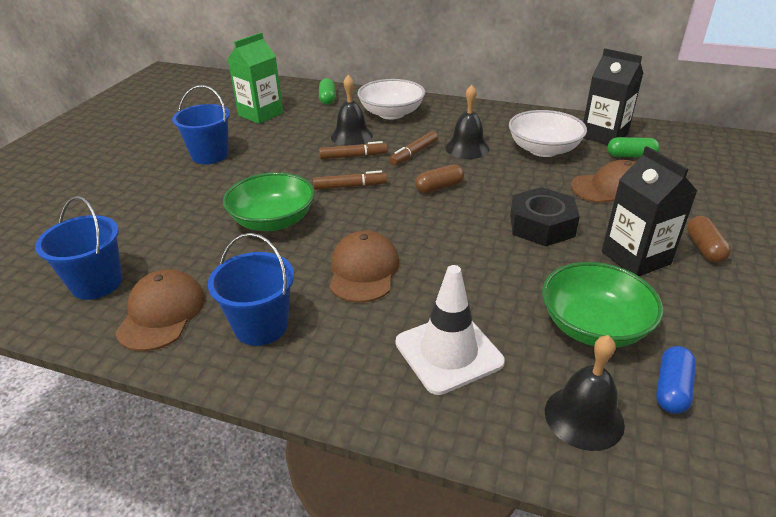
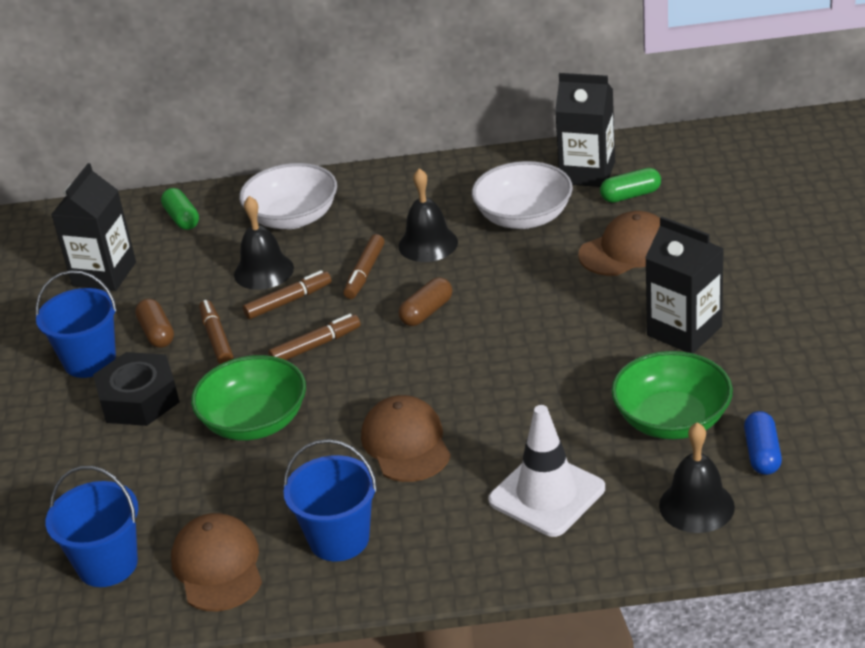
camera: 20 degrees left, 0 degrees up
green carton [228,33,283,124] -> black carton [51,163,136,291]
black nut [510,187,580,246] -> black nut moved to [93,352,180,426]
brown capsule [687,216,731,263] -> brown capsule moved to [135,299,174,348]
none -> brown marker [199,300,234,364]

